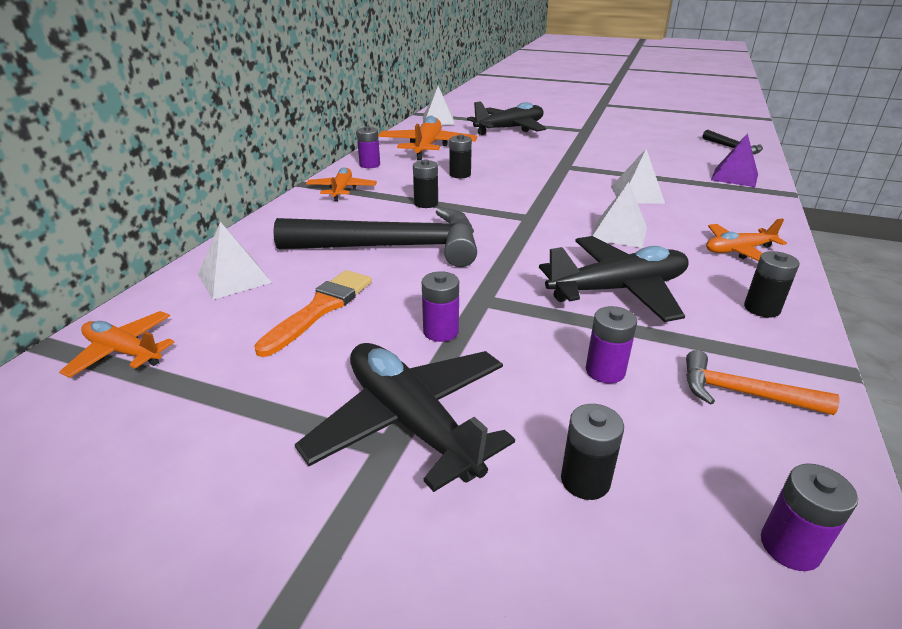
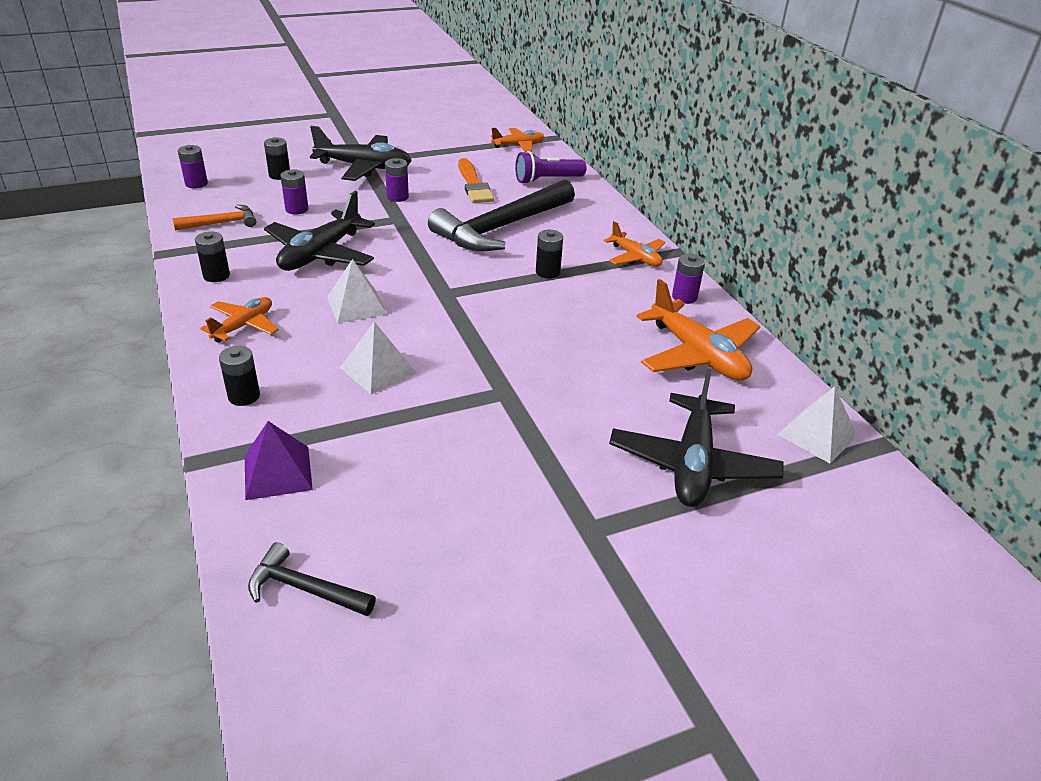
camera: 135 degrees right, 5 degrees up
white pyramid [198,222,272,300] -> purple flashlight [515,151,586,184]
black battery [449,135,472,178] -> black battery moved to [219,346,260,406]

